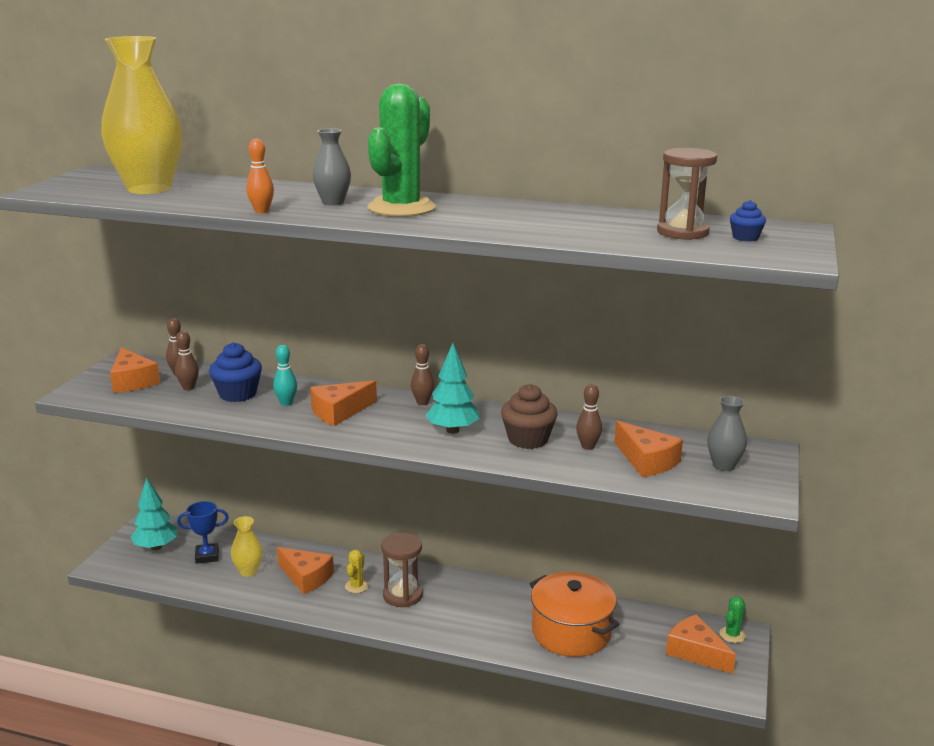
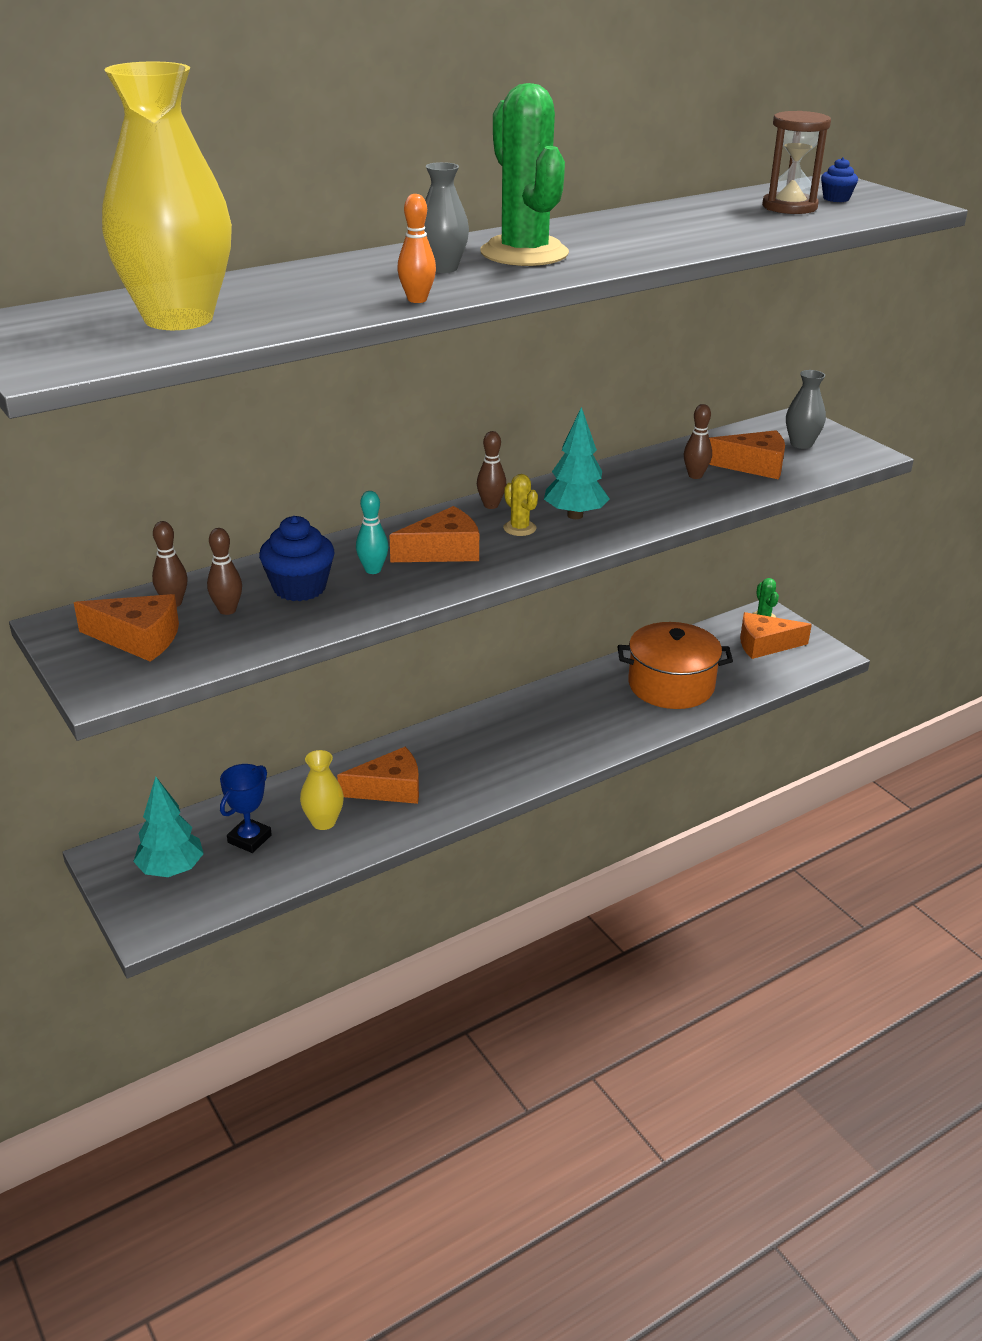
camera: 50 degrees left, 10 degrees up
orange cheese [310,380,377,426] -> orange cheese turned 120 degrees counterclockwise [389,506,479,562]
yellow cactus [345,550,369,593] -> yellow cactus moved to [503,474,538,536]
brown hourglass [381,533,423,607] -> none
brown cupcake [501,384,558,449] -> none

